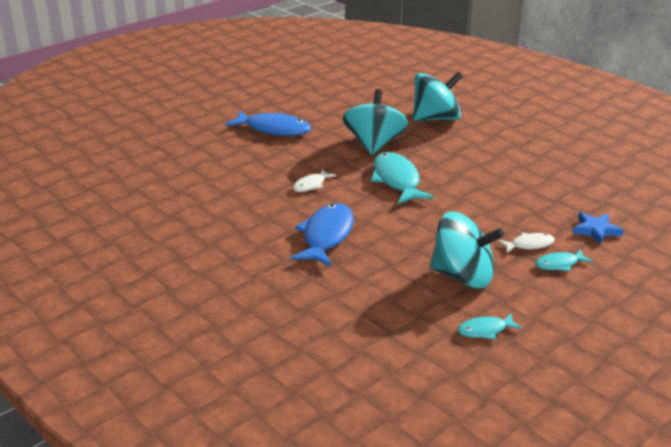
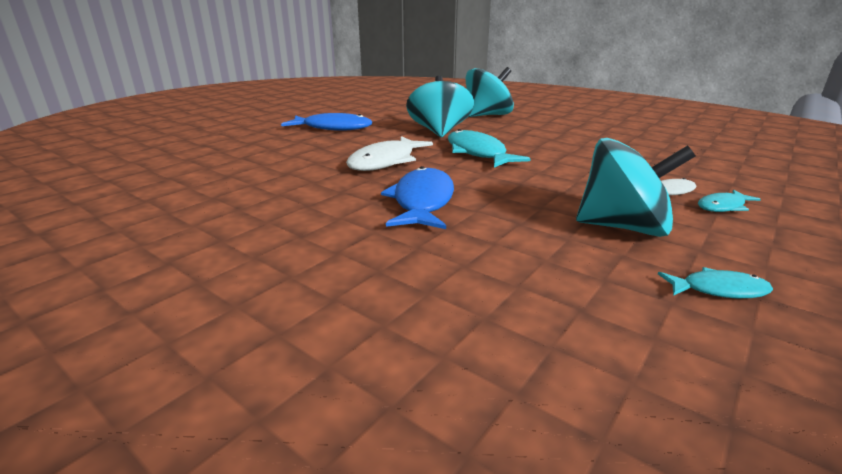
camera: 10 degrees left, 5 degrees down
white fish [293,169,336,192] -> white fish [346,136,433,171], size x1.90
turquoise fish [458,313,522,340] -> turquoise fish turned 150 degrees counterclockwise [658,267,773,298]
blue star [573,212,624,245] -> none

